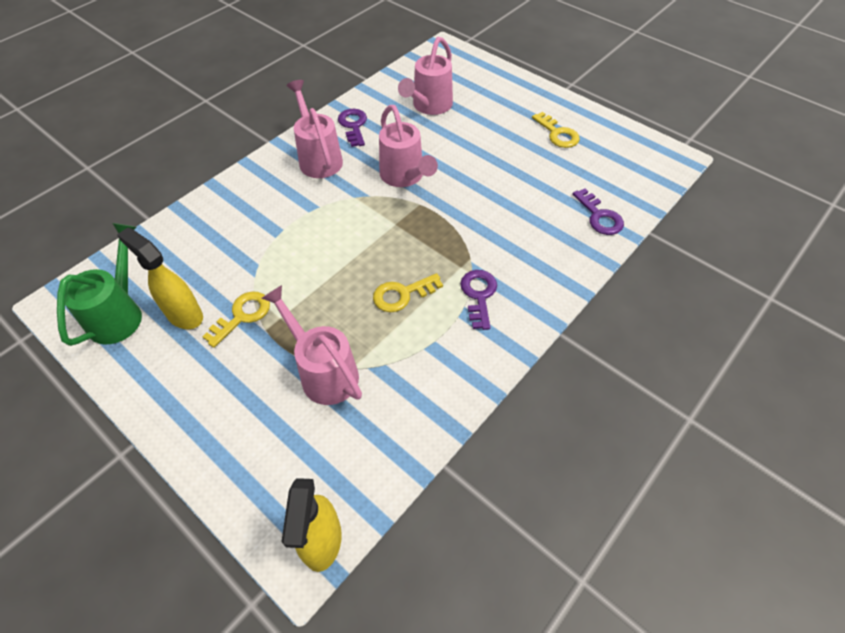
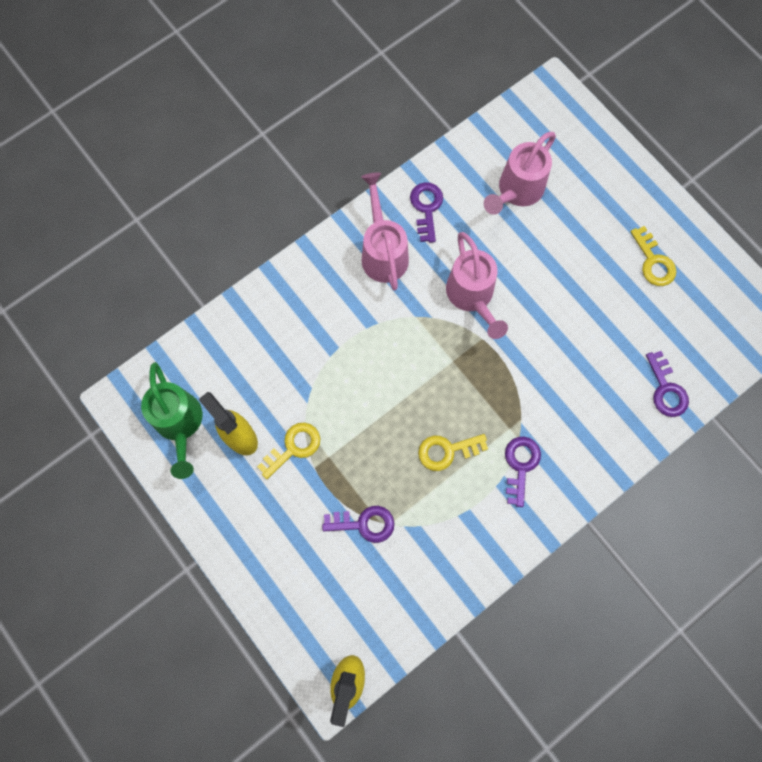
camera: 10 degrees right, 20 degrees up
green watering can [57,223,142,346] -> green watering can turned 135 degrees clockwise [141,362,203,479]
pink watering can [261,285,362,405] -> purple key [322,506,395,543]

